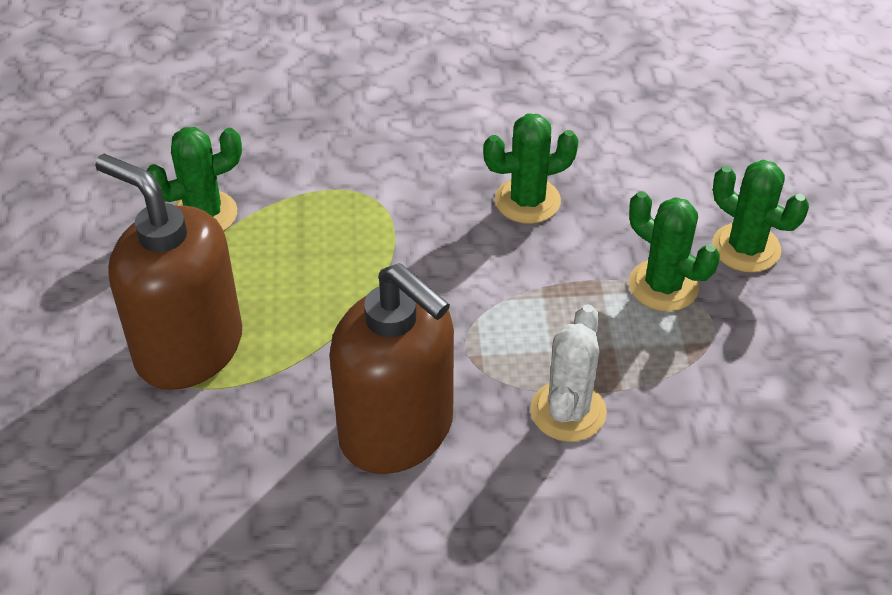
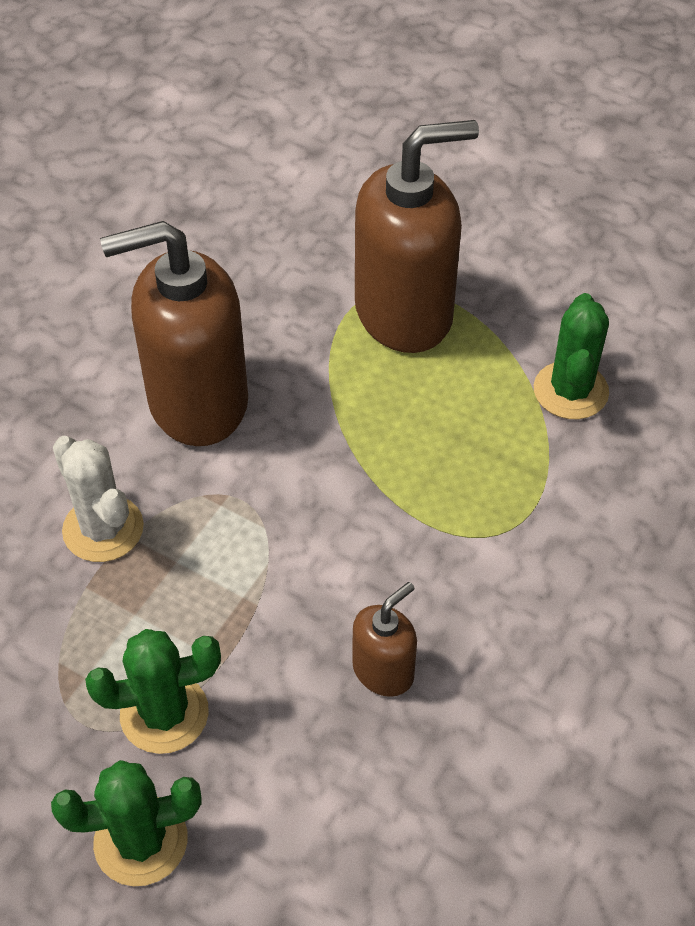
camera: 125 degrees right, 5 degrees up
green cactus [483,113,579,224] -> brown soap dispenser [352,582,417,697]

